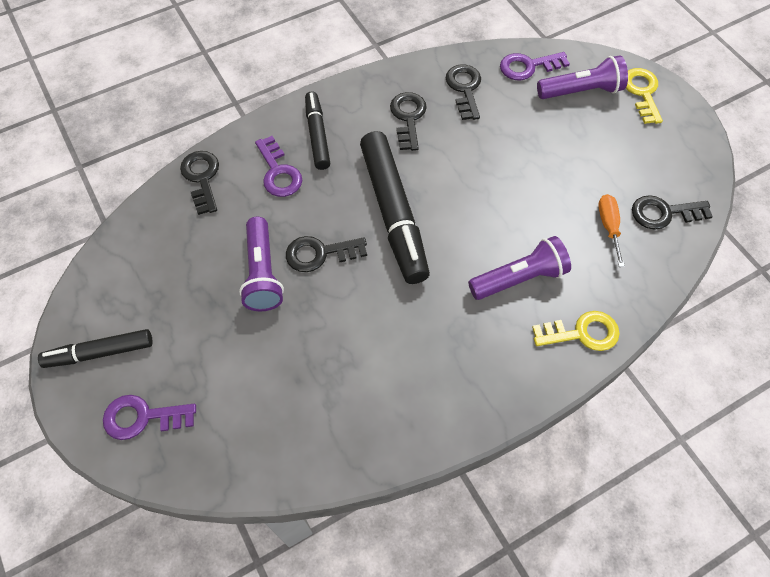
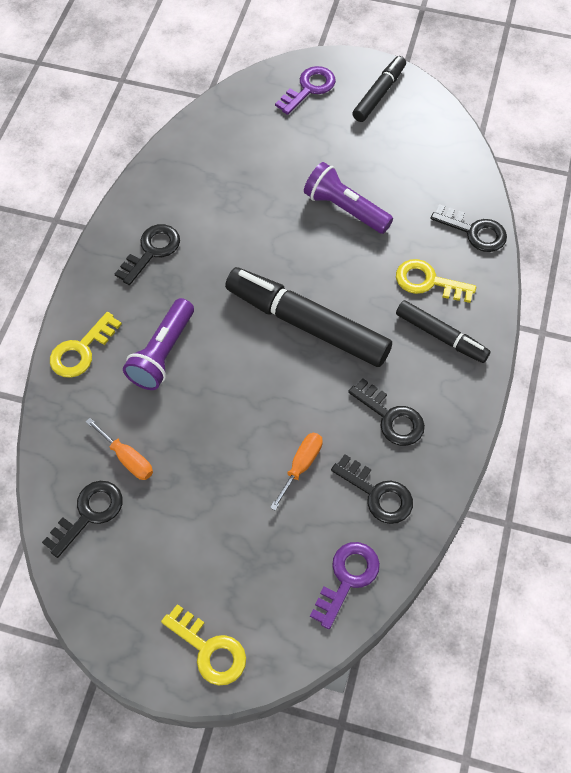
camera: 135 degrees right, 0 degrees up
purple key [255,136,302,197] -> yellow key [396,259,476,303]
black key [286,236,367,272] -> black key moved to [115,224,180,285]
purple flashlight [537,55,628,99] -> none
none -> orange screwdriver [270,433,323,511]

